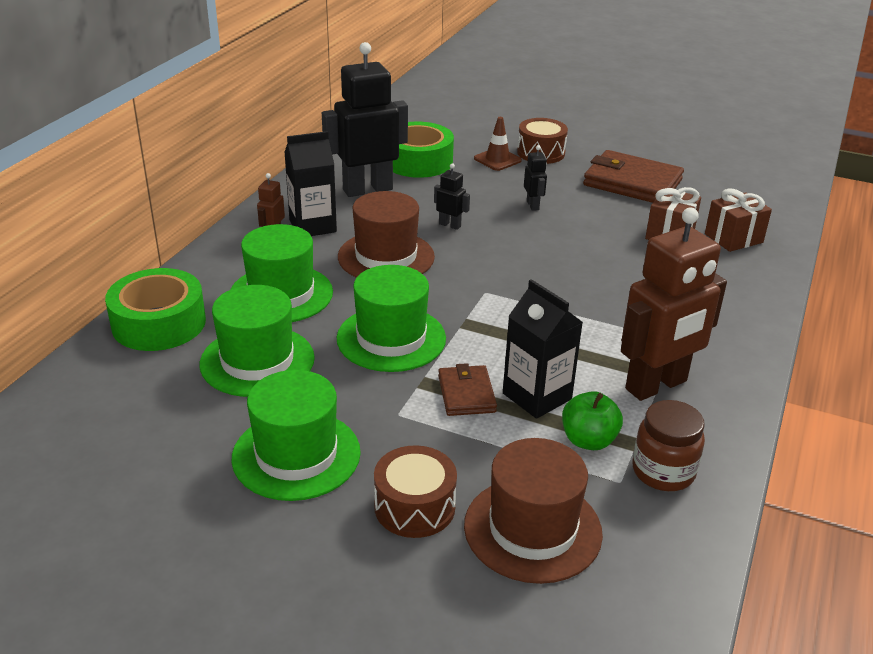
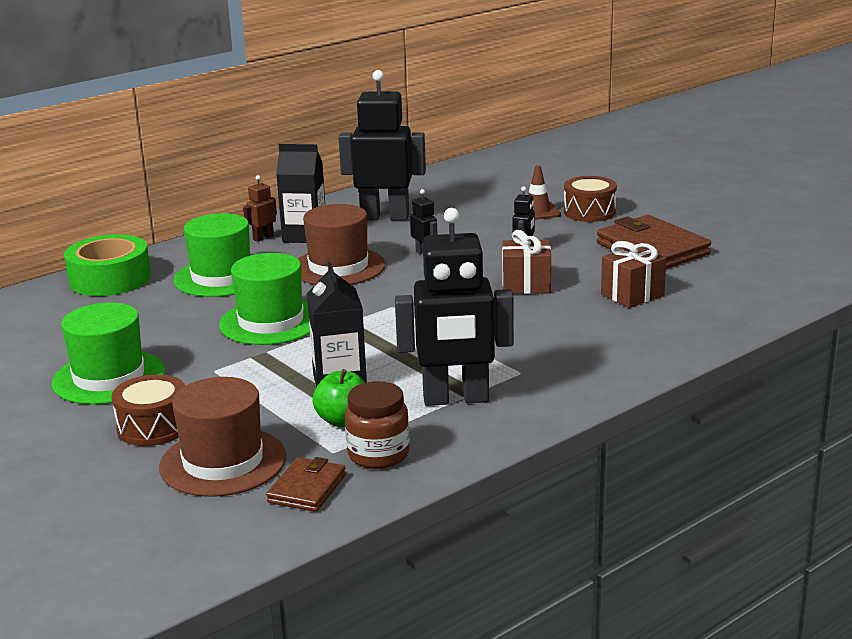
camera: 30 degrees right, 10 degrees down
green hat [200,285,315,397] -> none
green tape [393,121,454,178] -> none
brown wallet [438,363,497,416] -> brown wallet moved to [266,457,346,512]
brown robot [621,208,727,401] -> black robot [395,208,514,406]
brown gift [705,188,772,252] -> brown gift moved to [502,230,551,294]

